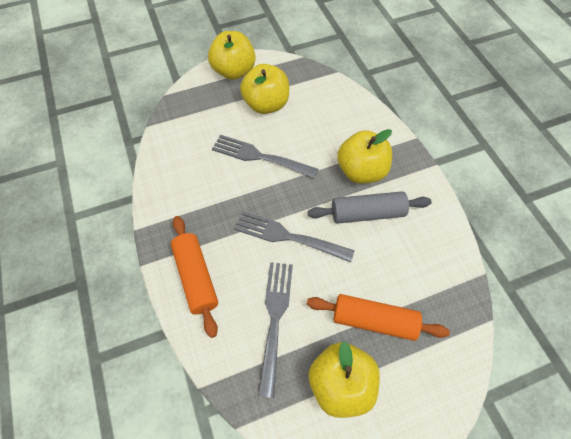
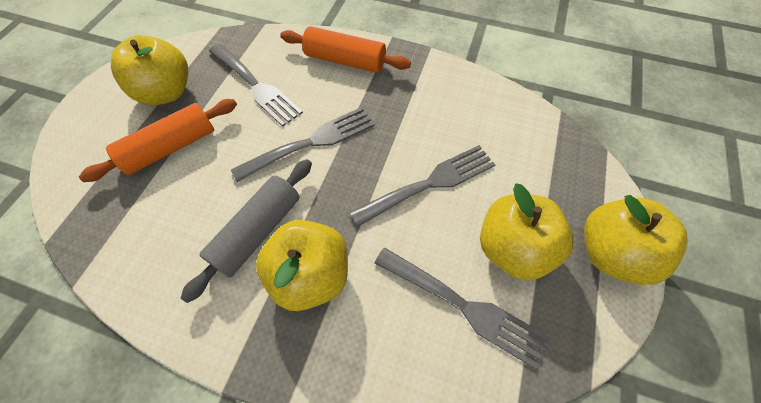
camera: 130 degrees right, 0 degrees up
none -> grey fork [375,247,551,370]

